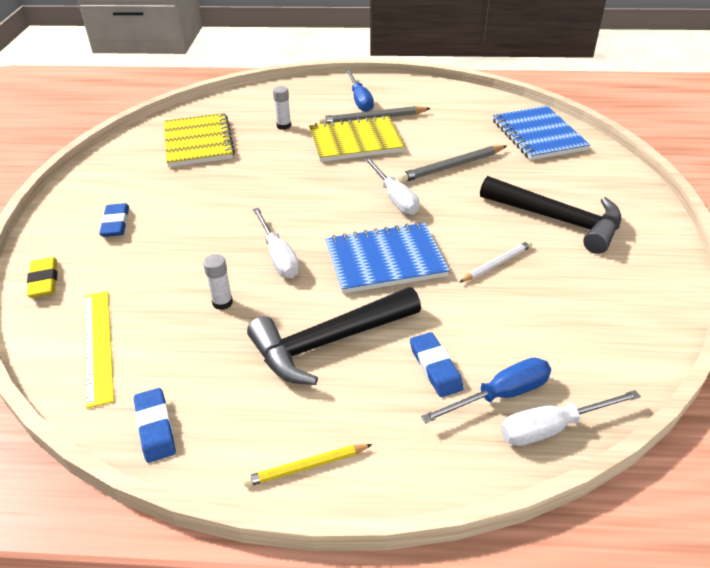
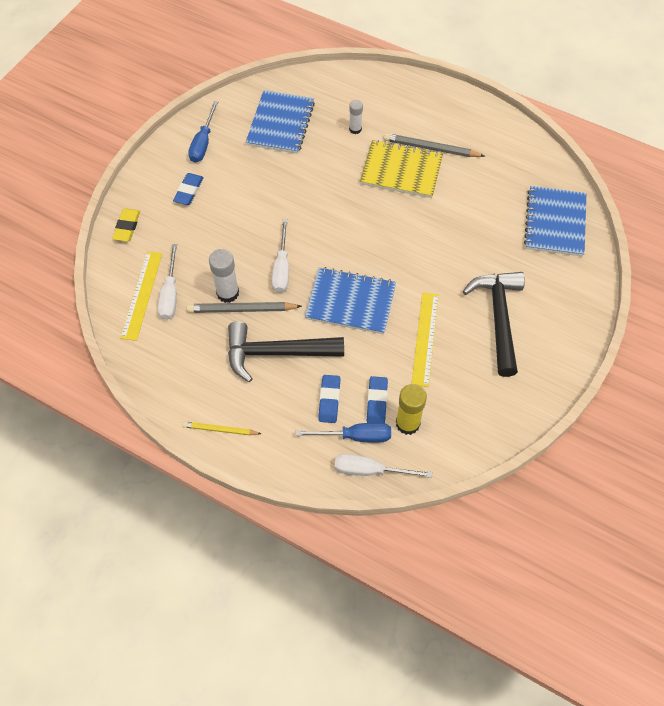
camera: 25 degrees right, 20 degrees up
blue eraser [134,388,176,463] -> blue eraser moved to [367,376,388,423]
yellow notebook [164,113,235,167] -> blue notebook [246,90,315,154]
white glue stick [203,254,233,310] -> white glue stick [209,249,239,303], size x1.59
blue screwdriver [346,70,374,112] -> blue screwdriver moved to [188,101,218,162]
white screwdriver [364,157,420,215] -> white screwdriver moved to [158,244,177,320]
grey pencil [398,145,507,183] -> grey pencil moved to [187,302,302,313]
white pencil [460,240,533,282] -> yellow ruler [411,292,439,387]
black hammer [480,176,622,254] -> black hammer turned 150 degrees counterclockwise [463,272,525,377]
none -> yellow glue stick [396,384,427,435]

